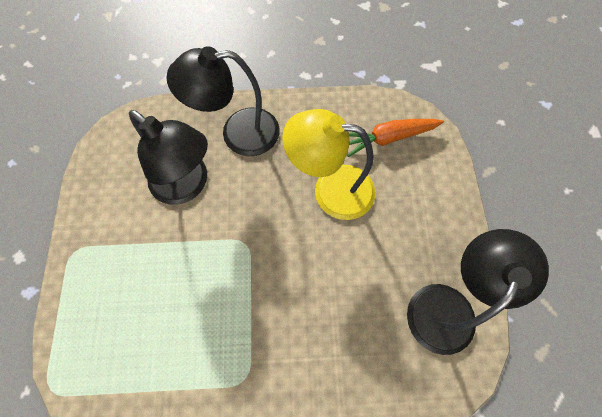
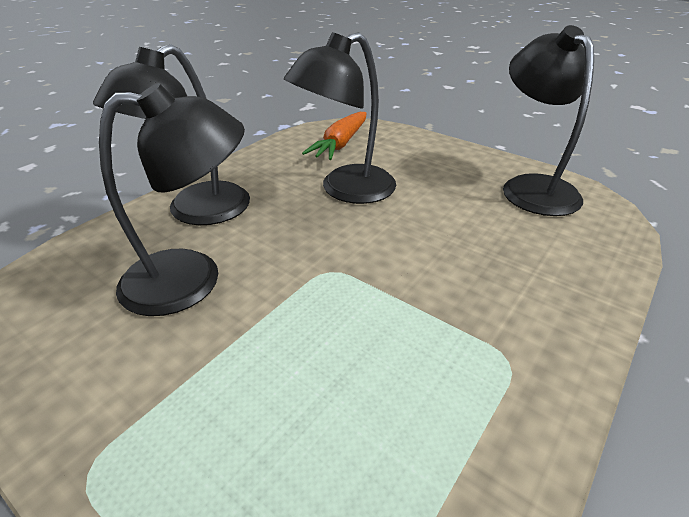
camera: 50 degrees left, 30 degrees down
yellow lamp [282,109,375,220] -> black lamp [284,32,396,204]

